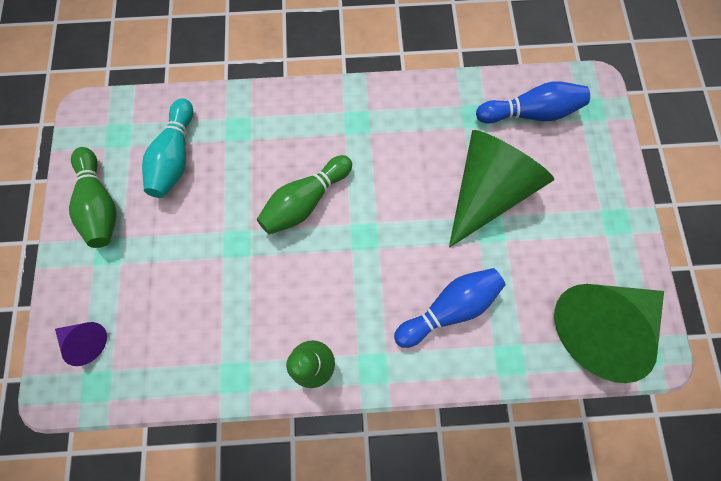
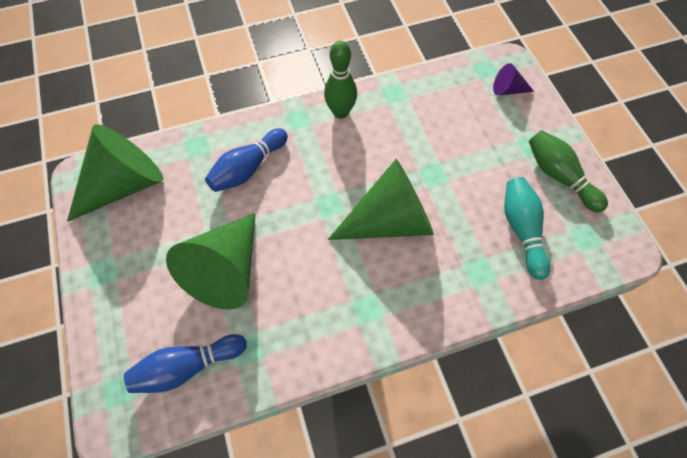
camera: 165 degrees right, 10 degrees down
green bowling pin [257,155,352,235] -> green cone [328,159,434,240]

